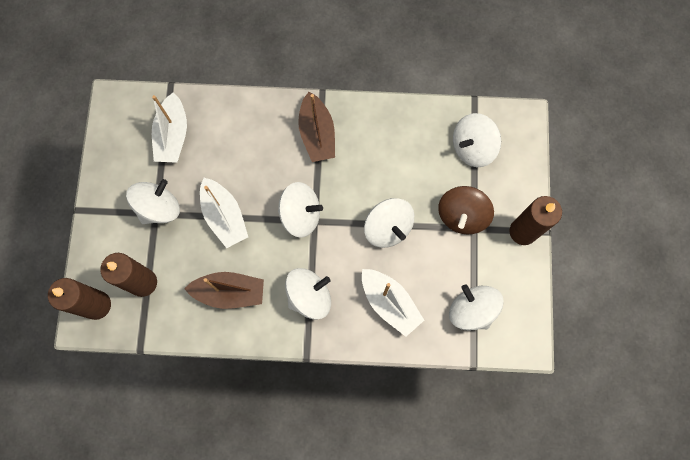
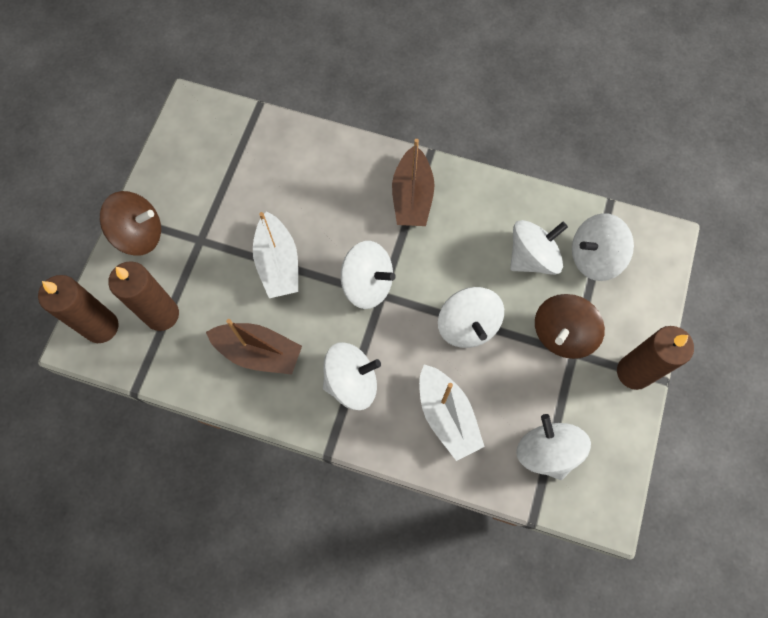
camera: 15 degrees right, 5 degrees down
white spinning top [126,179,180,224] -> white spinning top moved to [510,220,568,275]
white boat [152,92,187,163] -> none
none -> brown spinning top [100,191,161,256]

